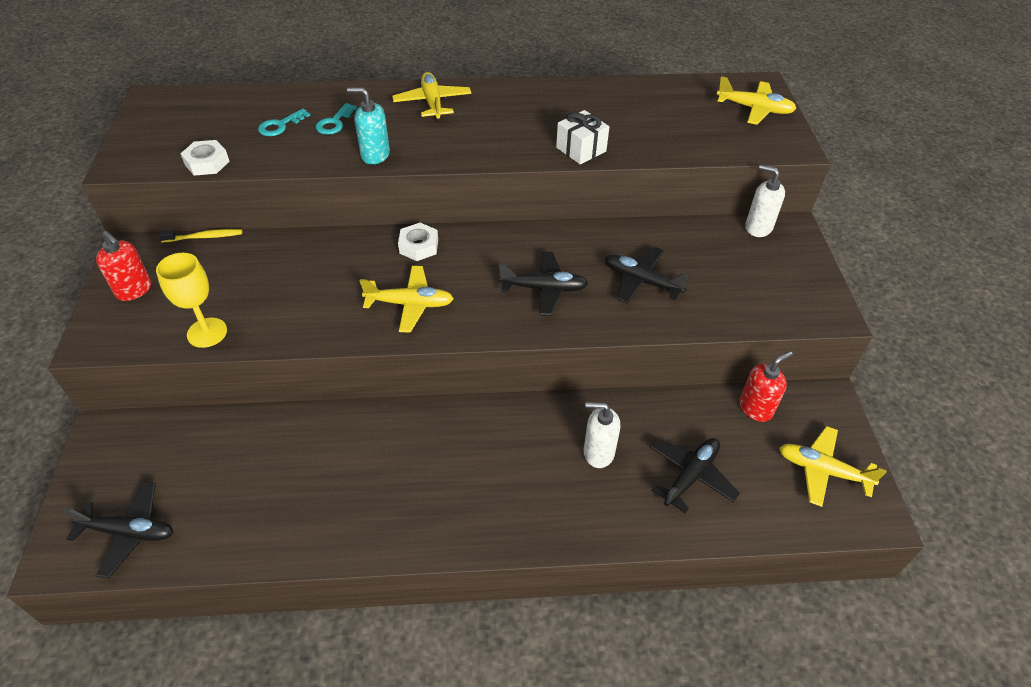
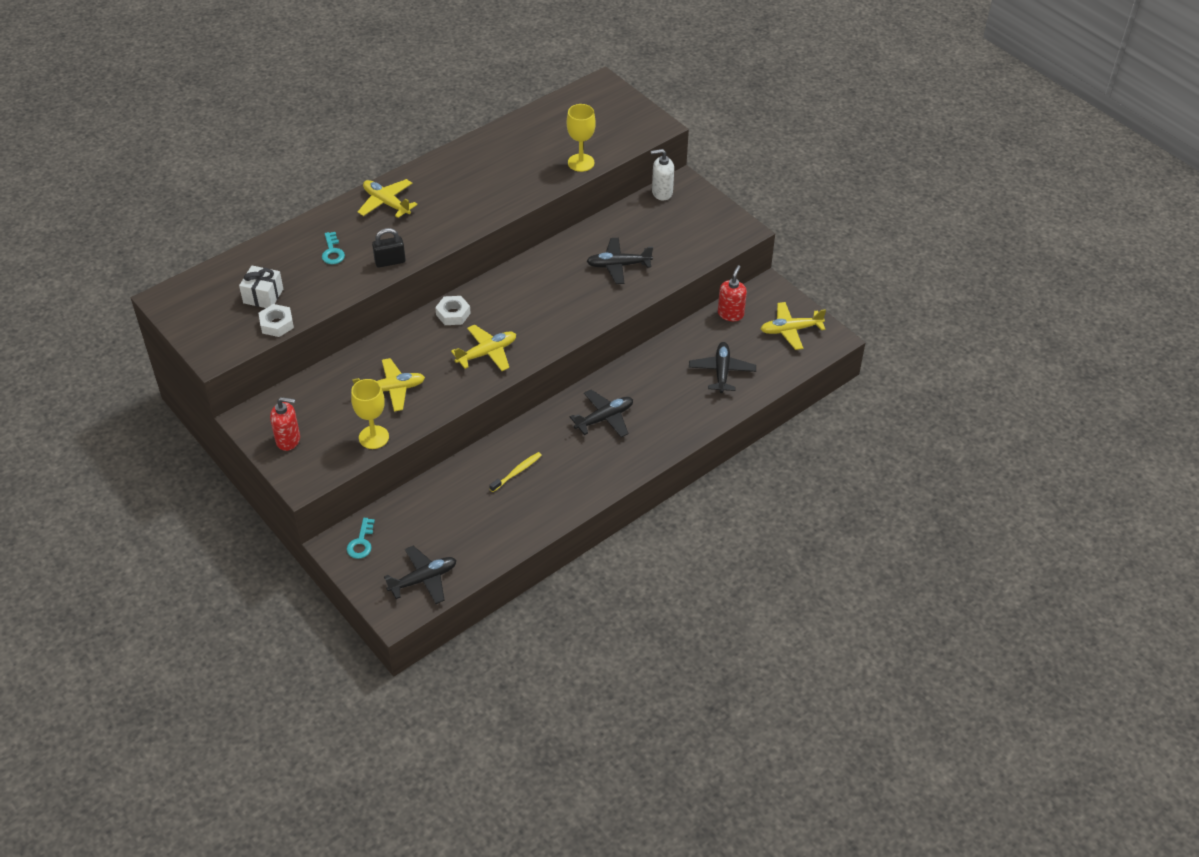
camera: 35 degrees left, 0 degrees up
yellow toothbrush [158,229,242,242] -> yellow toothbrush moved to [489,452,542,492]
turquoise key [258,109,310,136] -> turquoise key moved to [347,518,375,559]
turquoise soap dispenser [347,87,390,164] -> black padlock [372,228,406,267]
black plane [499,251,588,316] -> black plane moved to [570,390,633,437]
white gift [556,110,609,164] -> white gift moved to [239,265,283,308]
white soap dispenser [584,402,620,468] -> none
yellow plane [717,76,797,125] -> yellow plane moved to [352,358,425,412]
none -> yellow goblet [567,104,596,172]

